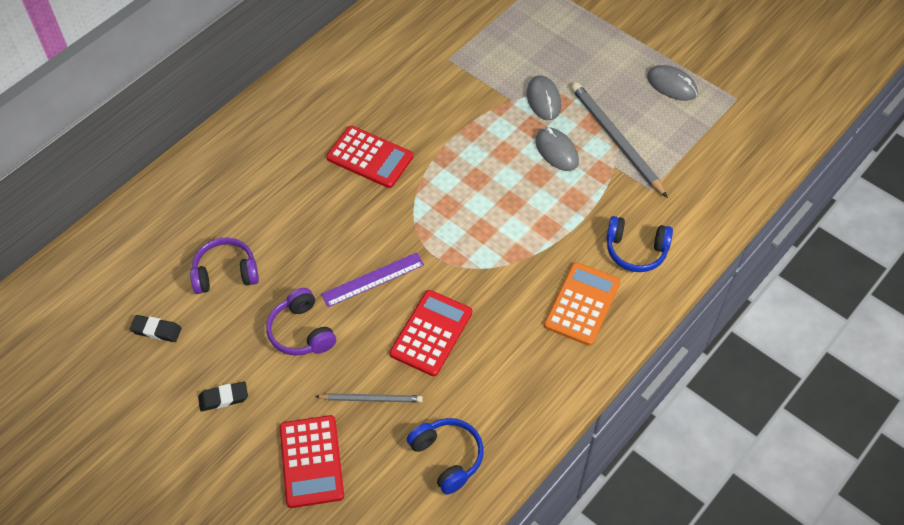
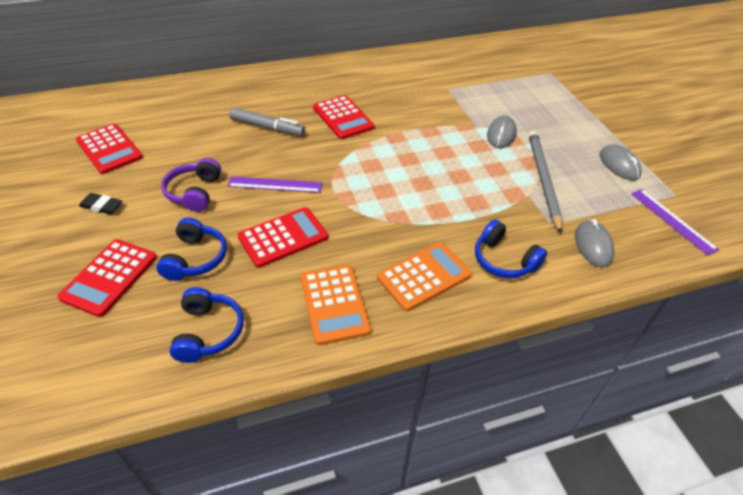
camera: 30 degrees right, 10 degrees down
black eraser [130,315,182,342] -> red calculator [76,124,143,174]
purple headphones [190,237,259,294] -> none
grey pencil [315,393,423,403] -> blue headphones [157,218,227,281]
grey mouse [535,127,579,171] -> grey mouse moved to [575,219,615,267]
none -> grey marker [229,107,305,136]
none -> orange calculator [301,265,371,345]
none -> purple ruler [631,189,719,255]

